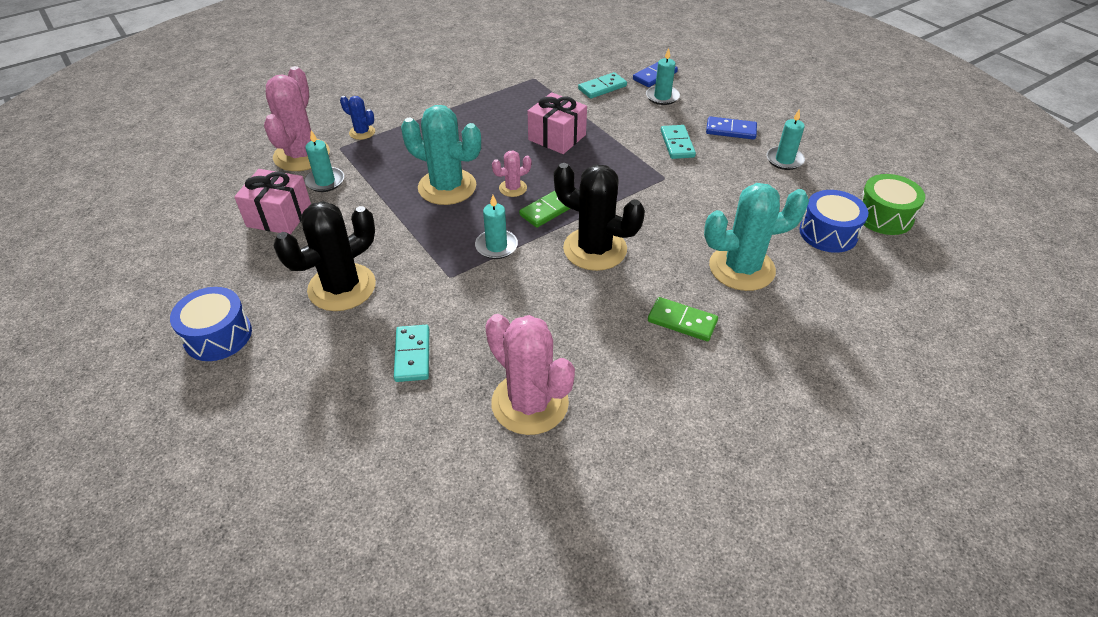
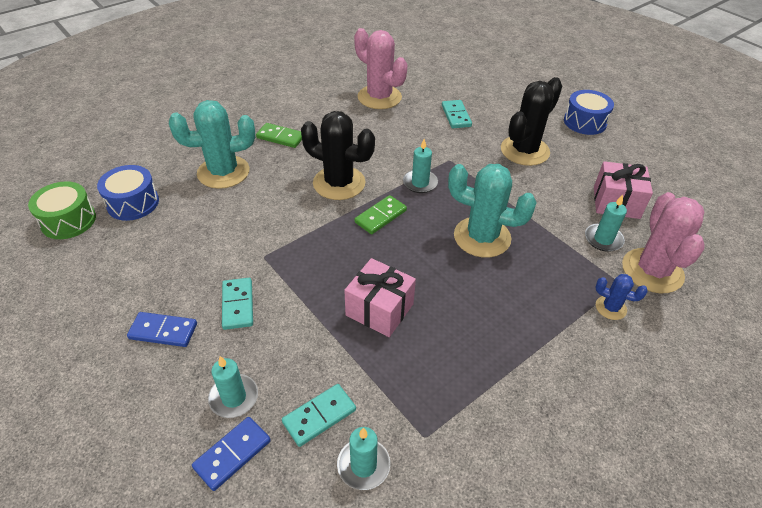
camera: 175 degrees right, 0 degrees up
pink cactus [492,151,532,197] -> none
turquoise candle [766,110,805,170] -> turquoise candle moved to [337,427,390,490]

